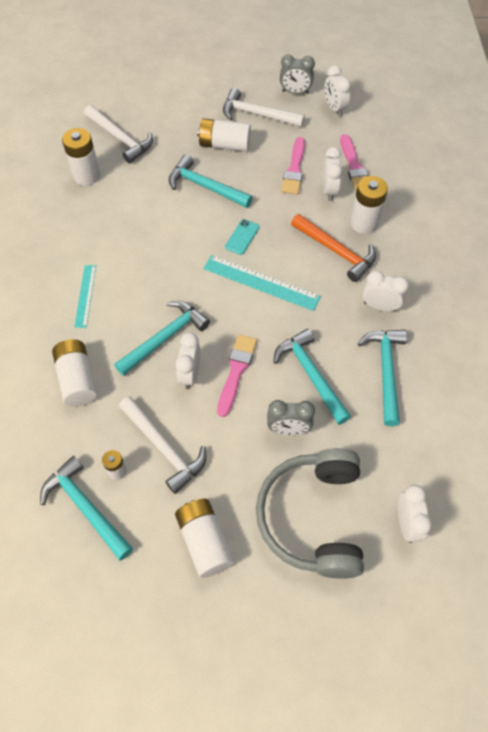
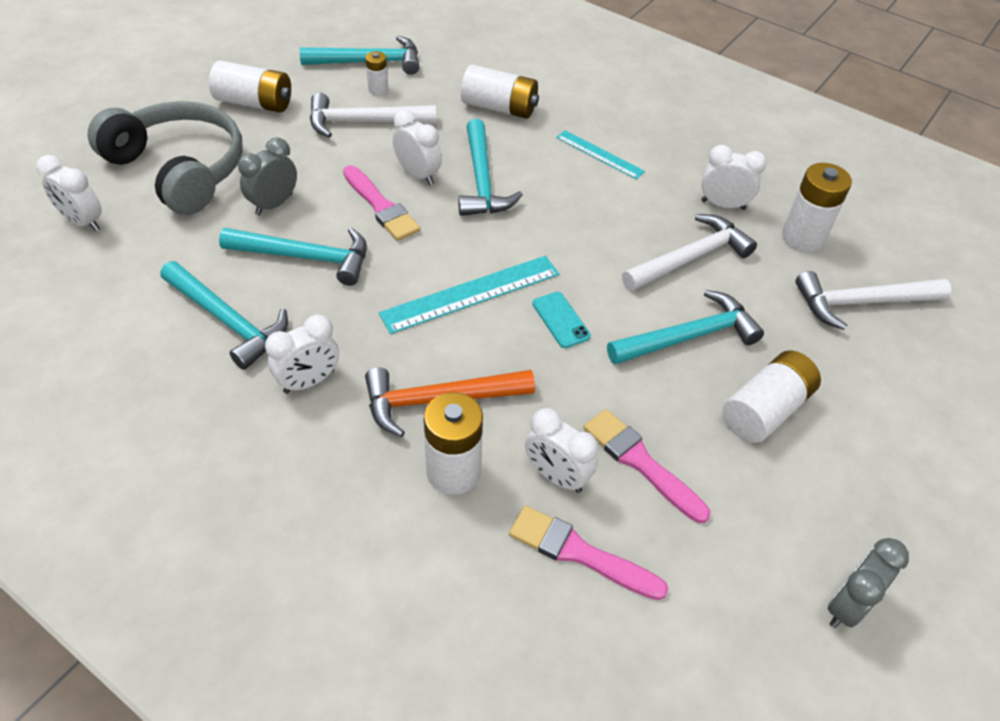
camera: 125 degrees right, 10 degrees down
white hammer [223,88,305,127] -> white hammer moved to [622,214,757,291]
white clock [324,65,351,117] -> white clock moved to [701,145,767,210]

